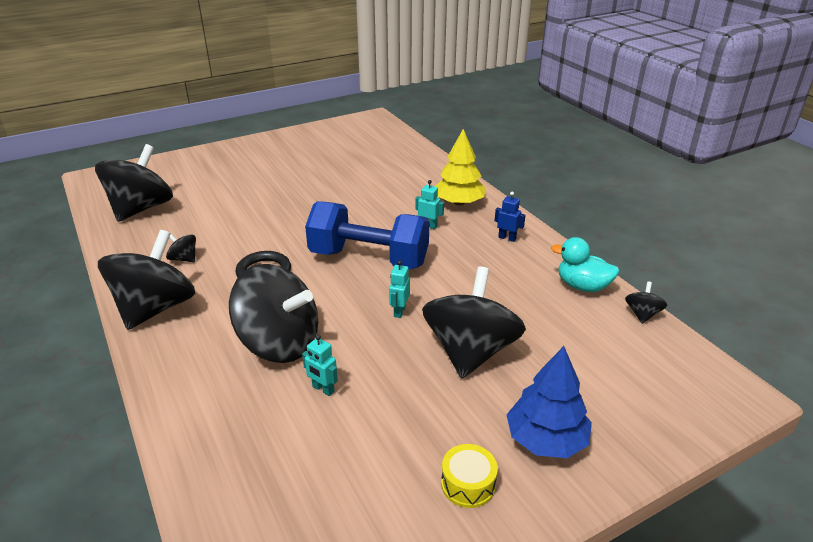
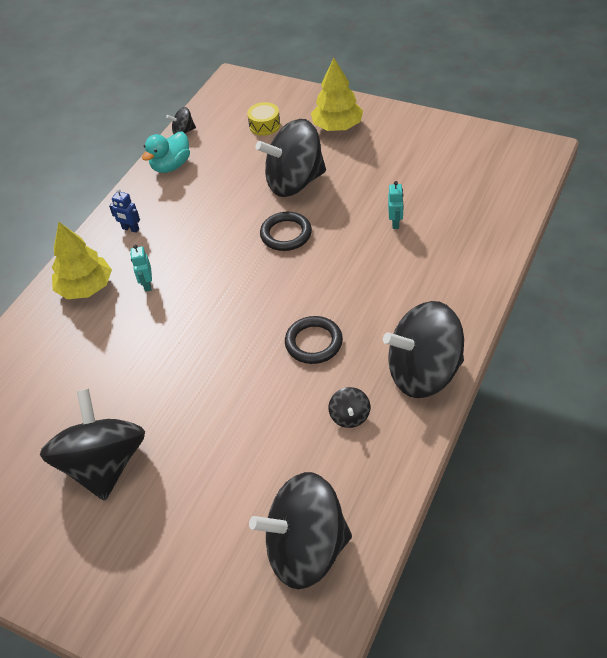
camera: 120 degrees left, 15 degrees up
black spinning top [229,264,318,363] -> black spinning top moved to [40,389,145,501]
blue dumbbell [305,201,429,269] -> none
turquoise robot [389,260,410,318] -> black ring [260,212,312,251]
yellow drum [441,444,498,508] -> yellow drum moved to [247,102,281,136]
blue robot [495,191,526,242] -> blue robot turned 60 degrees counterclockwise [109,188,140,233]
blue tree [506,346,592,458] -> yellow tree [311,58,363,131]
turquoise duck [551,237,619,292] -> turquoise duck turned 45 degrees clockwise [142,132,190,173]

